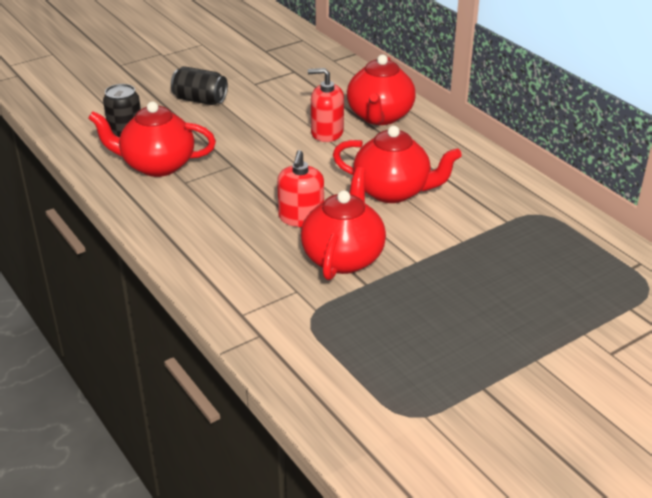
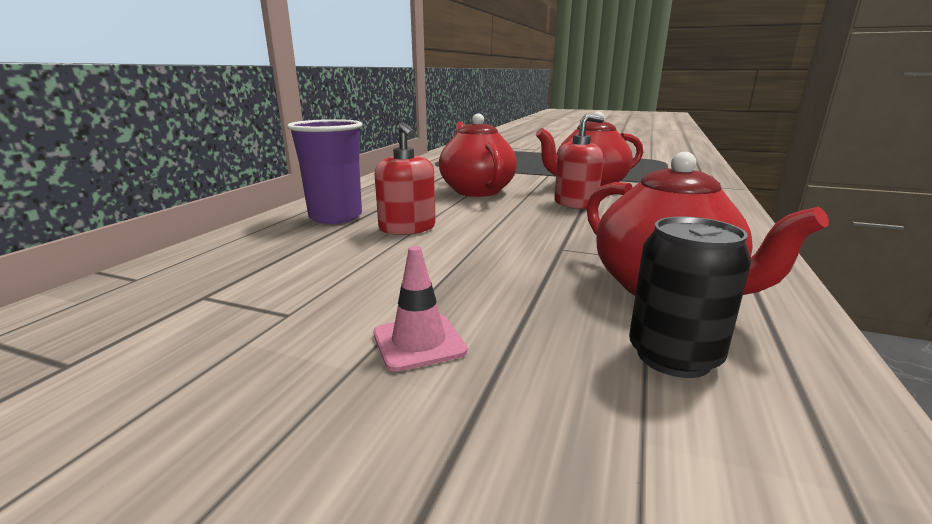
camera: 125 degrees left, 15 degrees down
black can [171,66,228,105] -> pink traffic cone [373,246,467,372]
red teapot [347,55,415,125] -> purple cup [287,119,363,224]

